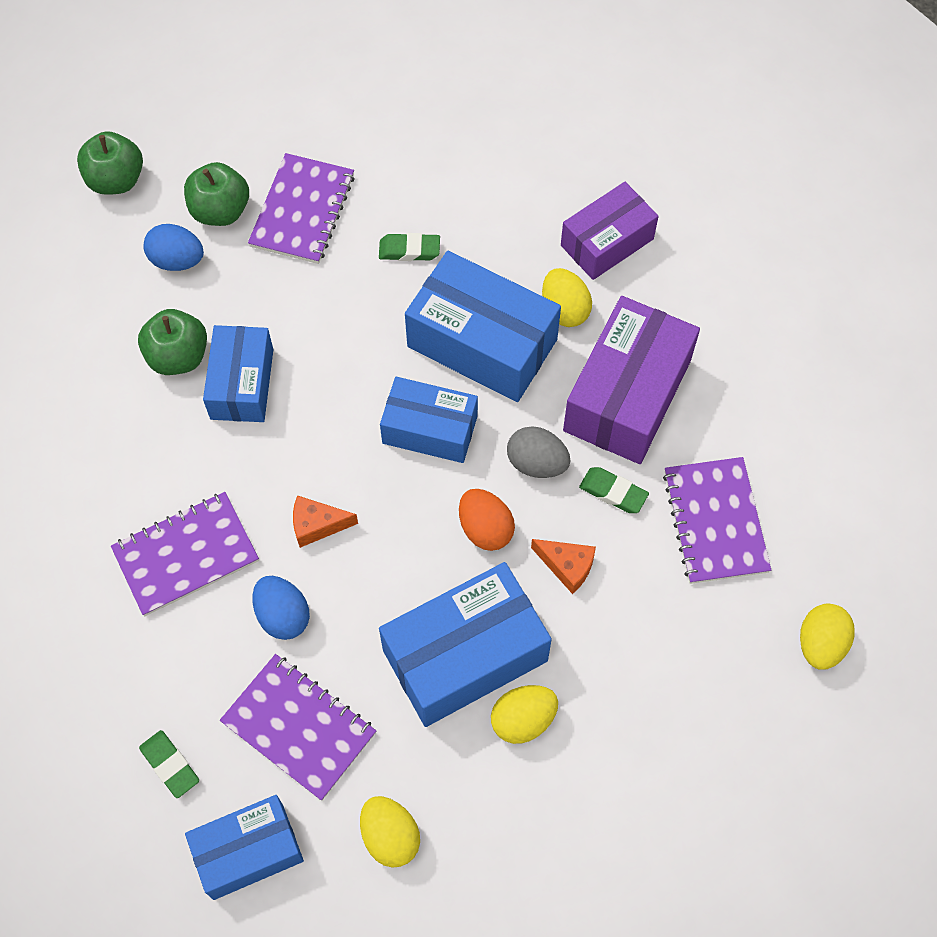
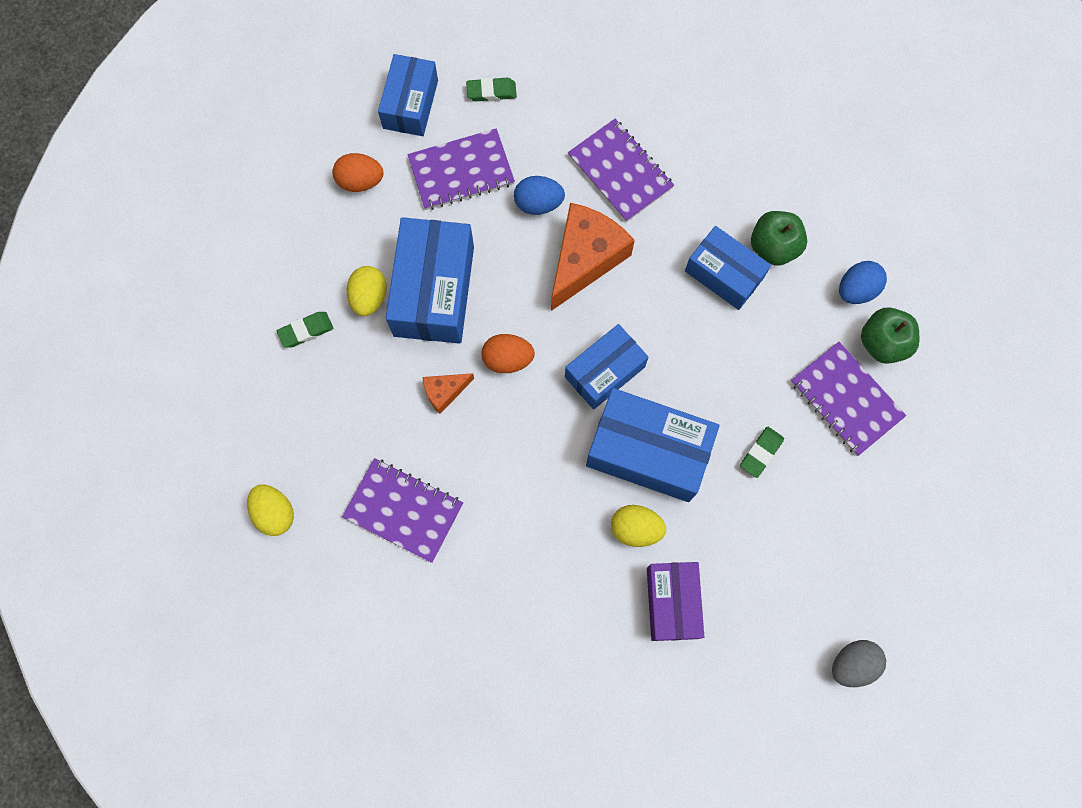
camera: 125 degrees right, 10 degrees up
green apple [77,131,143,195] -> none
purple notebook [111,492,259,616] -> purple notebook turned 45 degrees counterclockwise [568,119,674,222]
orange cheese [293,495,358,548] -> orange cheese [551,203,635,311], size x2.07
yellow egg [360,796,420,868] -> orange egg [332,153,383,192]
blue box [405,251,561,402] -> blue box turned 45 degrees clockwise [586,388,720,502]
grey egg [507,426,570,478] -> grey egg moved to [832,640,886,687]
purple box [563,296,700,464] -> none
green eraser [579,467,649,513] -> green eraser moved to [277,312,333,348]

